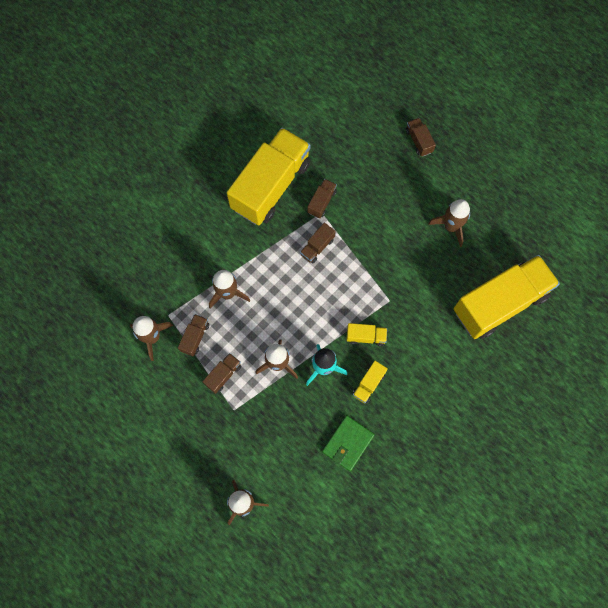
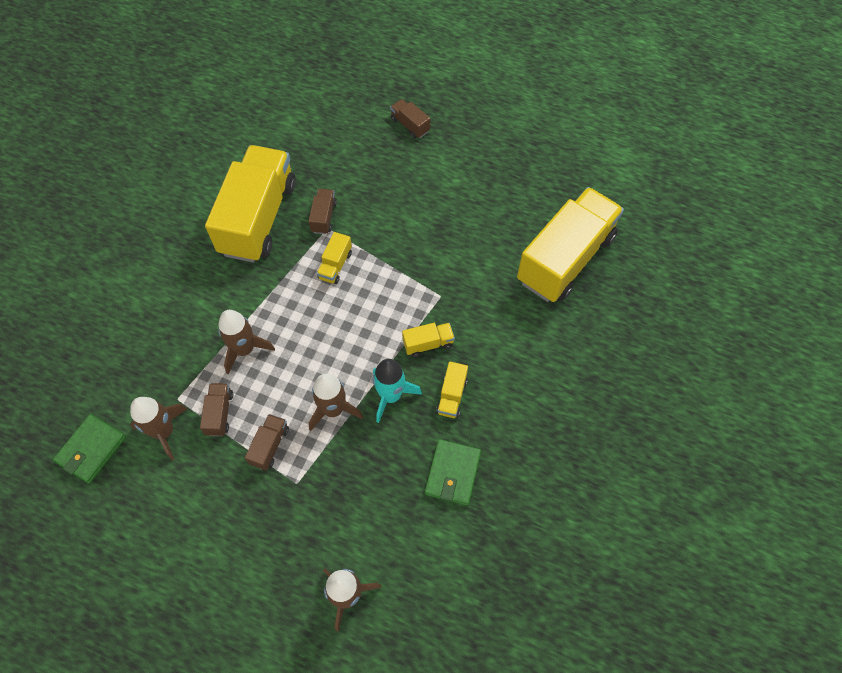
camera: 20 degrees left, 10 degrees down
brown truck [300,222,335,264] -> yellow truck [317,232,352,284]
brown rocket [428,199,470,247] -> none
none -> green wallet [53,414,126,484]

